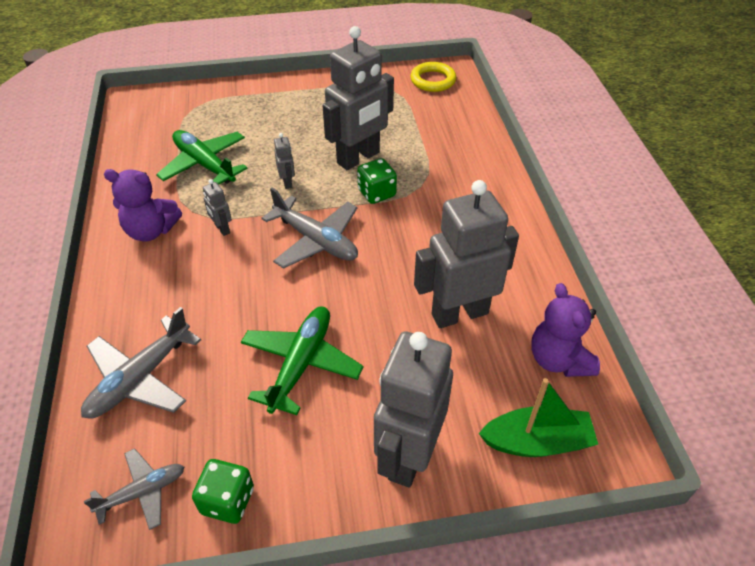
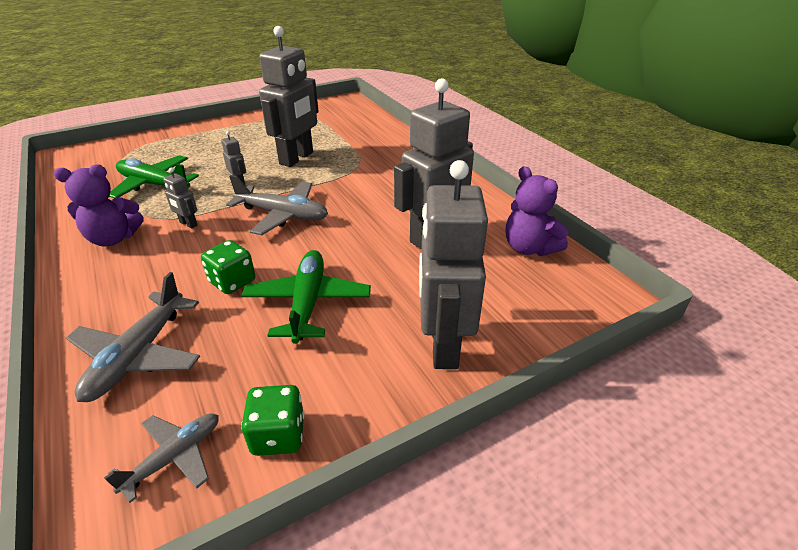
camera: 20 degrees left, 10 degrees down
green dice [357,158,397,204] -> green dice moved to [201,240,255,294]
yellow ring [410,62,456,92] -> none
green boat [479,378,598,457] -> none

